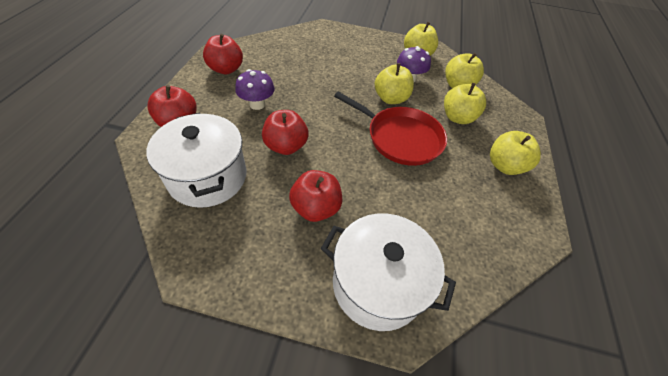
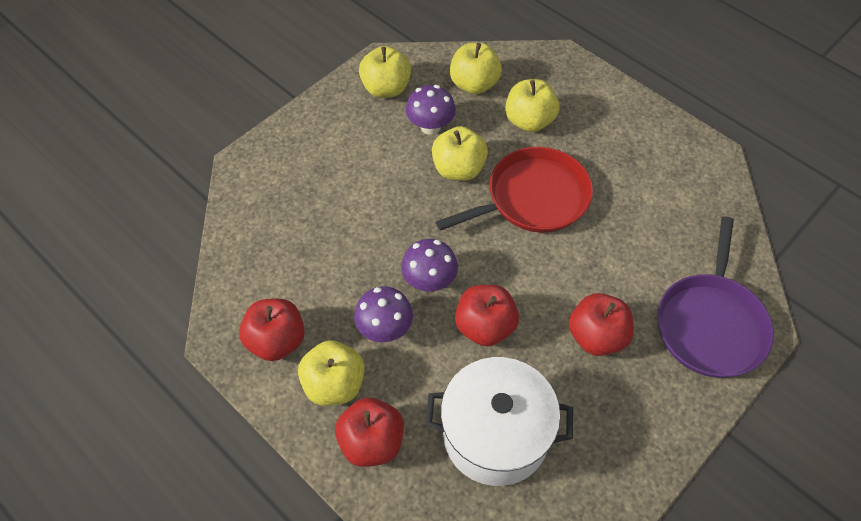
camera: 55 degrees left, 5 degrees up
white pot [321,213,456,331] -> purple pan [657,217,774,378]
yellow apple [490,131,541,175] -> yellow apple moved to [298,340,365,406]
none -> purple mushroom [401,239,458,292]

